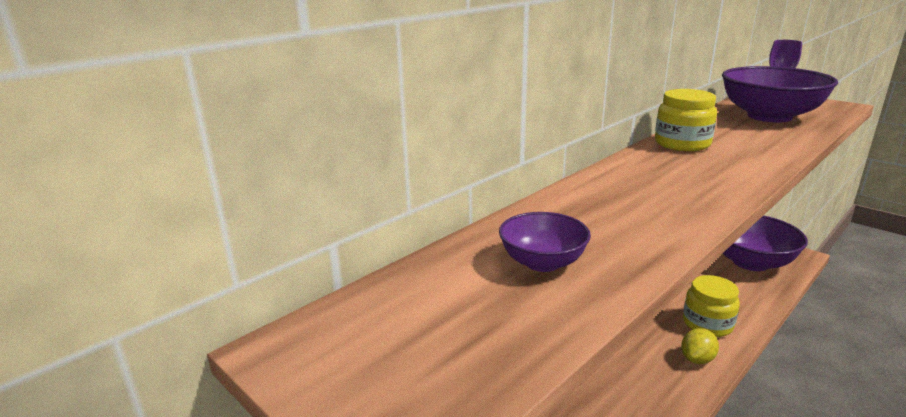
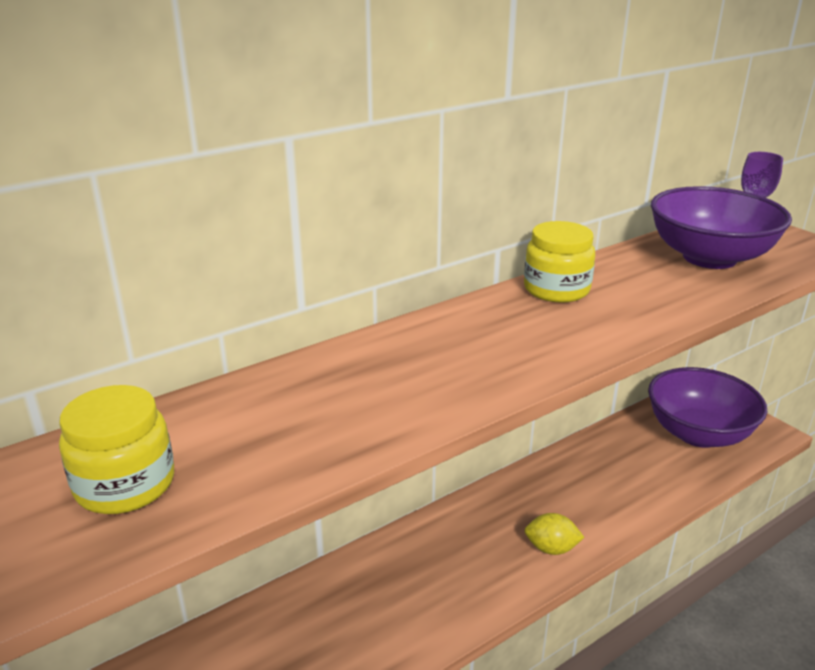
camera: 10 degrees right, 5 degrees up
purple bowl [499,212,591,272] -> none
yellow lemon [681,328,719,364] -> yellow lemon turned 45 degrees clockwise [524,513,584,555]
yellow jar [683,275,740,337] -> yellow jar moved to [59,385,174,514]

